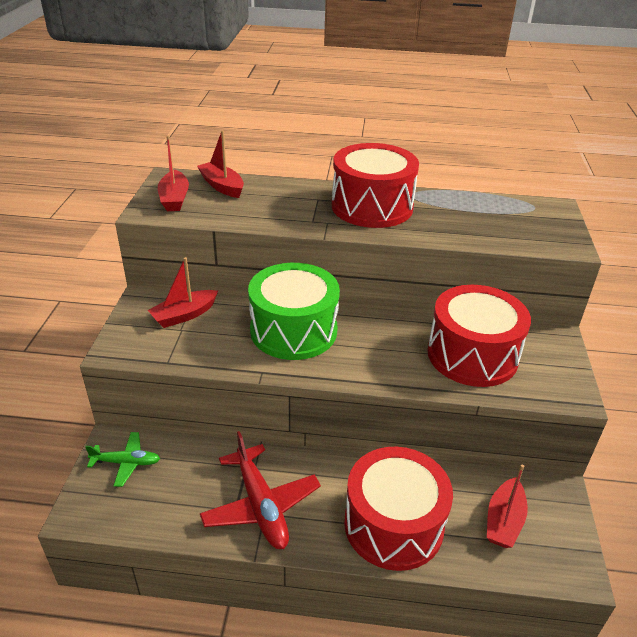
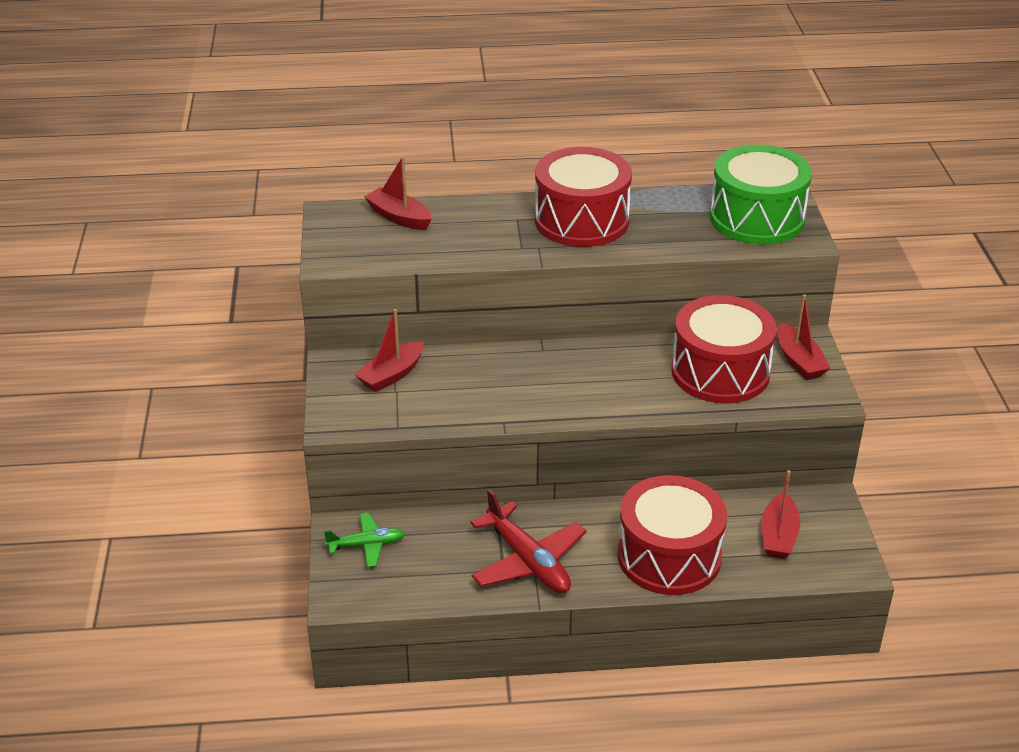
camera: 10 degrees left, 0 degrees up
red boat [158,135,189,211] -> red boat moved to [777,294,830,380]
green drum [248,263,340,360] -> green drum moved to [710,145,812,245]

